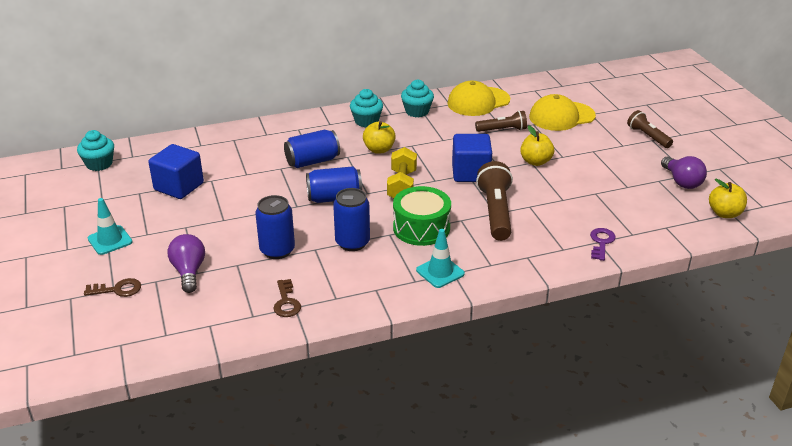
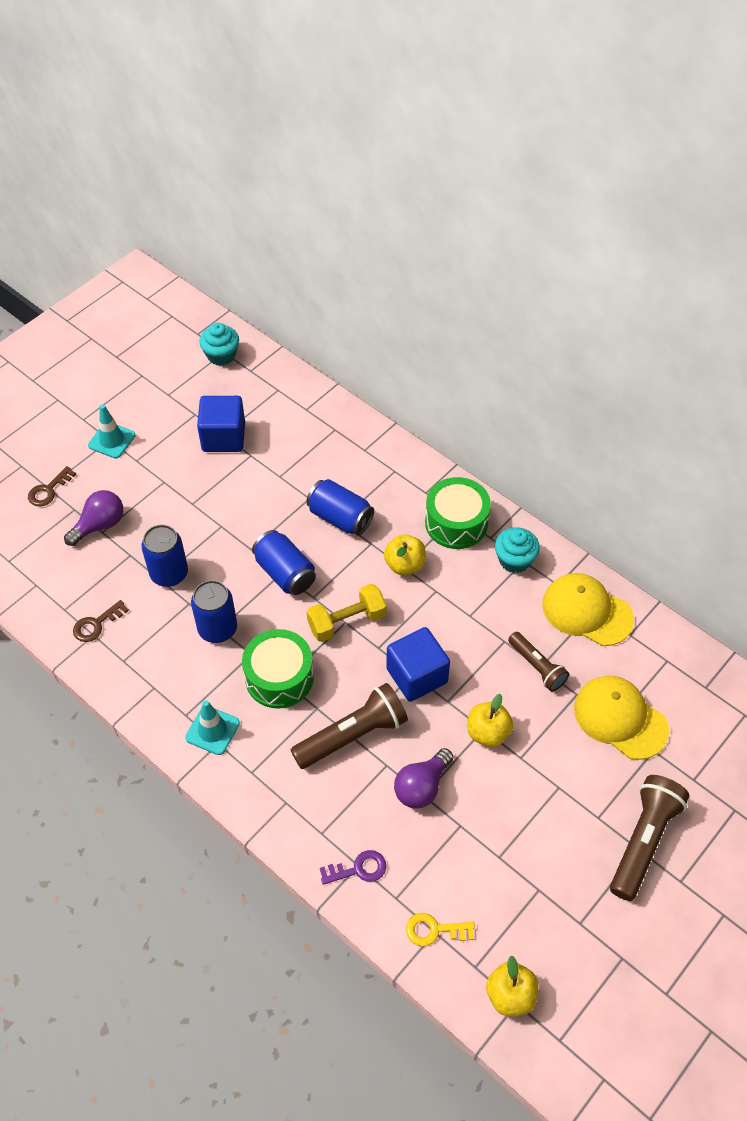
camera: 60 degrees right, 20 degrees up
brown key [84,278,141,297] -> brown key turned 75 degrees clockwise [28,466,76,506]
turquoise cupcake [350,89,383,127] -> green drum [425,477,491,549]
brown flashlight [627,110,673,148] -> brown flashlight [610,775,690,901], size x1.61
purple light bulb [661,156,707,189] -> purple light bulb moved to [394,748,453,808]
none -> yellow key [406,913,475,947]

